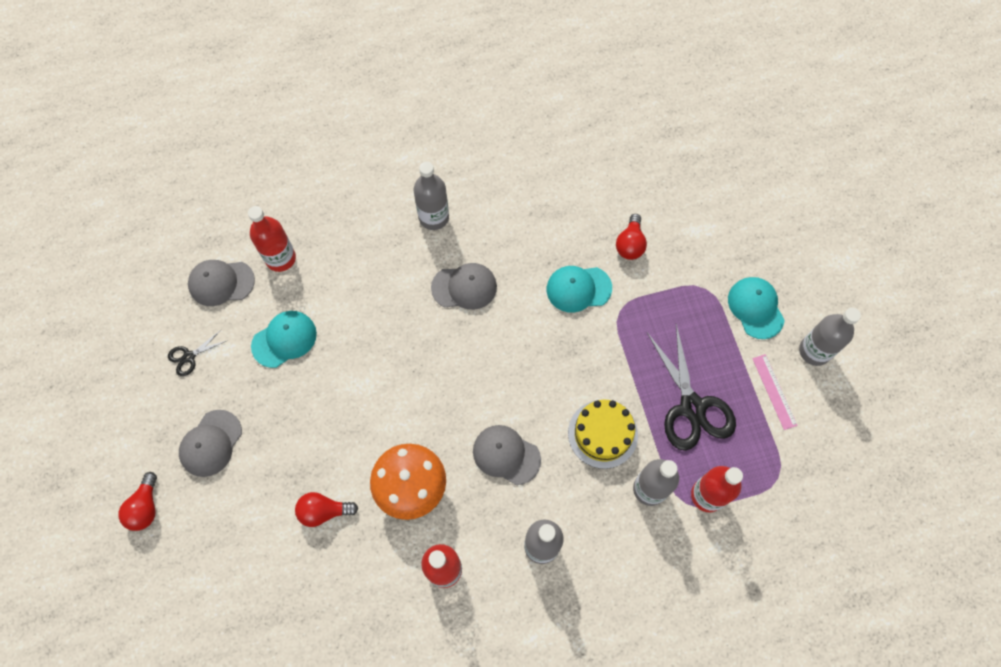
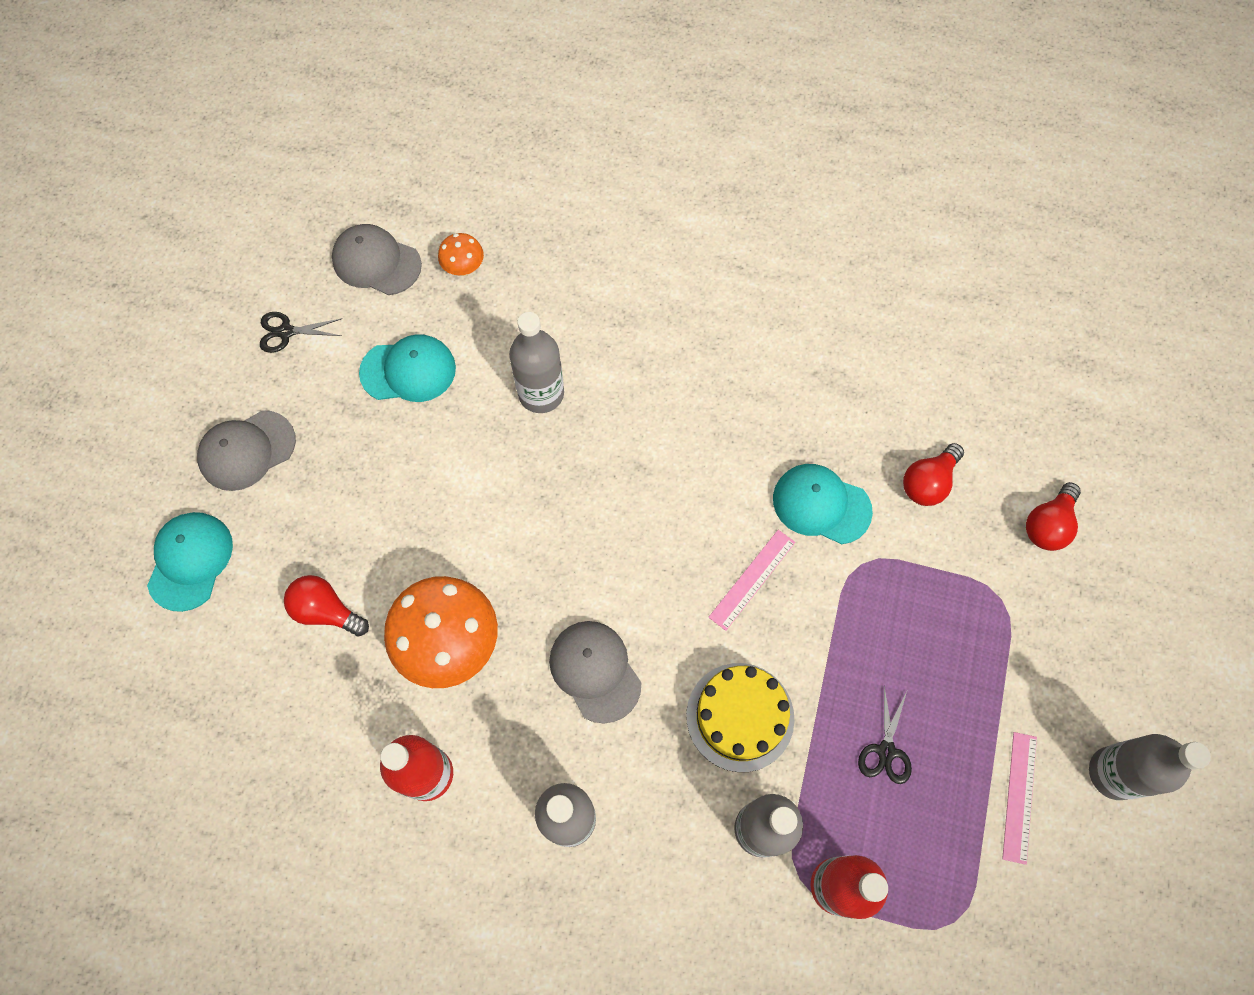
camera: 30 degrees right, 0 degrees up
red light bulb [119,472,157,531] -> red light bulb moved to [1026,482,1081,551]
red bottle [248,206,296,272] -> orange mushroom [438,233,484,276]
grey bottle [413,162,449,230] -> grey bottle moved to [509,312,564,413]
grey cap [431,263,497,310] -> none
black scissors [647,324,736,451] -> black scissors [858,686,912,784], size x0.47
turquoise cap [728,277,785,339] -> turquoise cap moved to [147,512,233,612]
none -> pink ruler [709,530,795,631]

